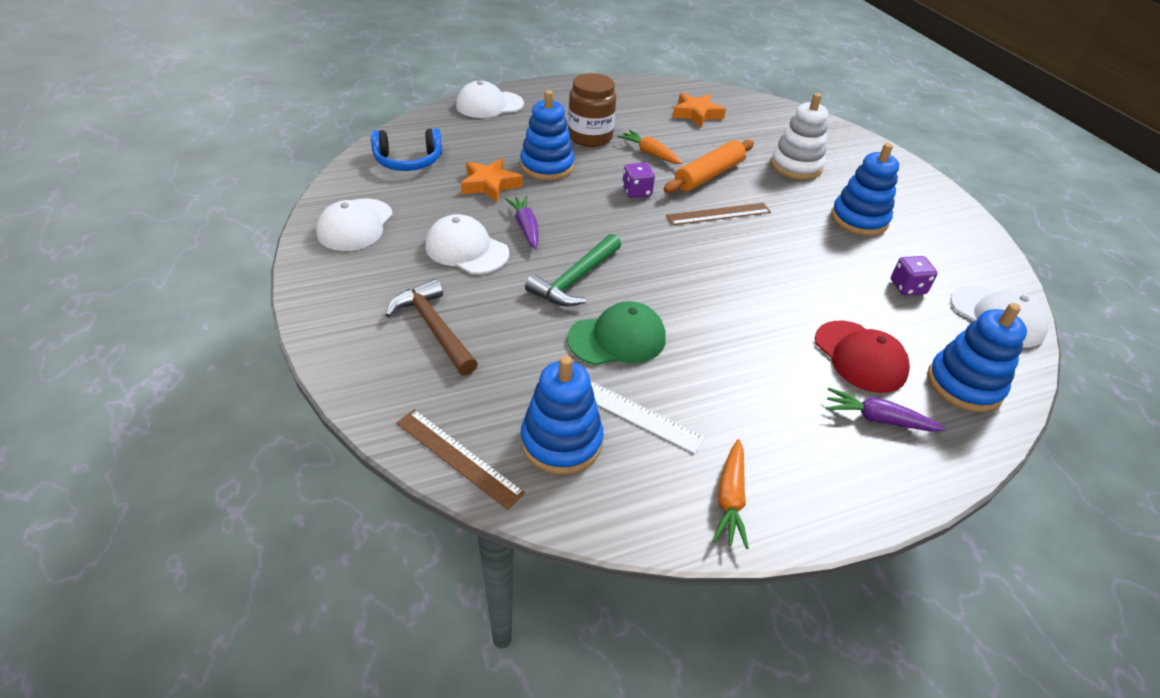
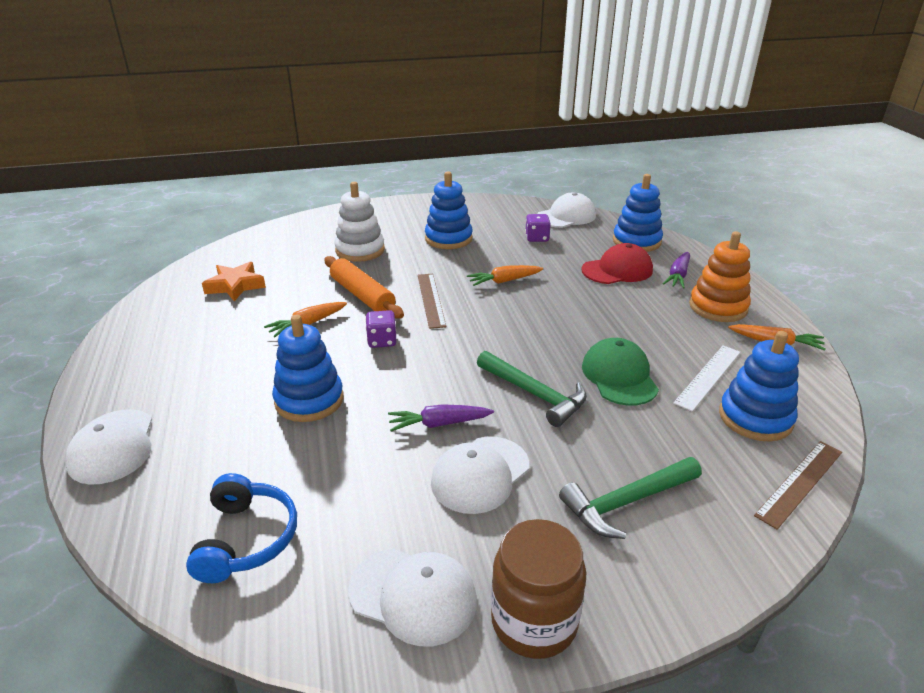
camera: 80 degrees left, 10 degrees down
brown hammer [385,279,478,376] -> green hammer [559,457,702,539]
orange star [461,158,523,202] -> none
brown jar [568,73,616,147] -> brown jar moved to [491,519,586,659]
none -> orange carrot [467,265,543,286]
none -> orange stacking toy [689,231,751,322]

